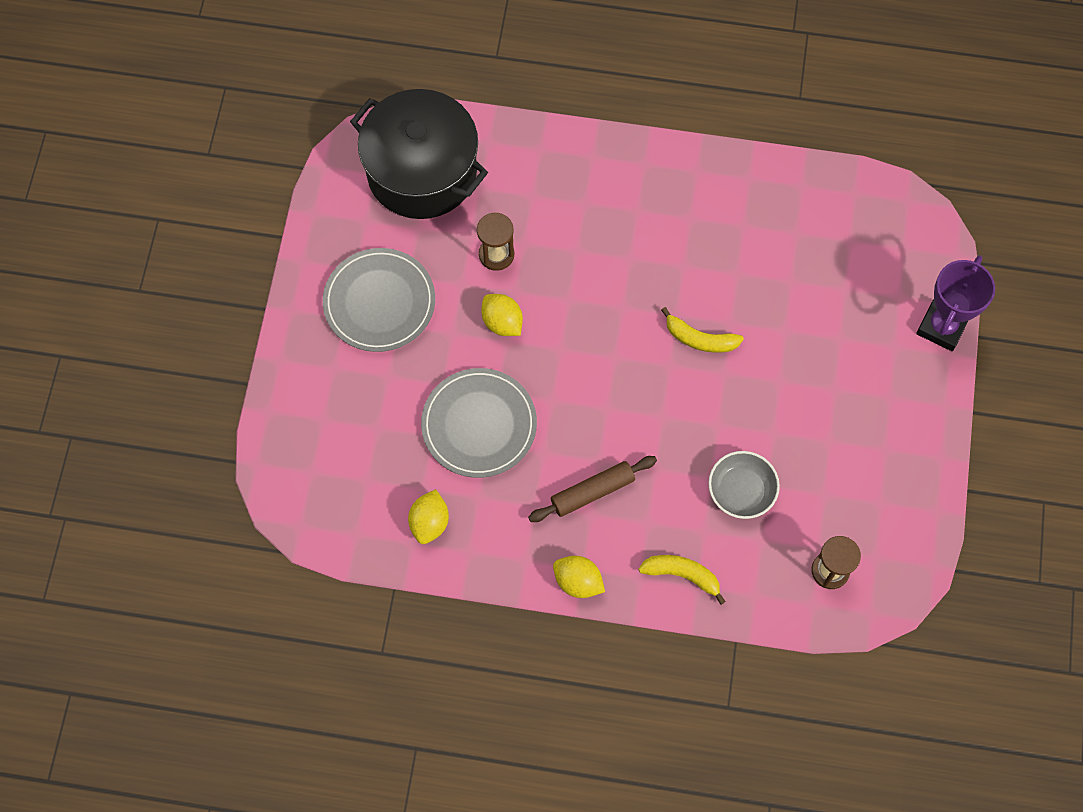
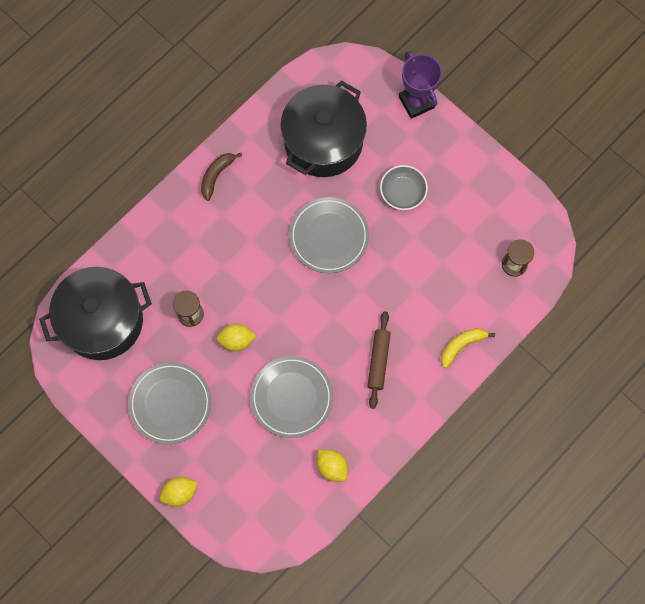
camera: 55 degrees left, 5 degrees up
yellow lemon [553,556,605,598] -> yellow lemon moved to [159,477,198,507]
yellow banana [661,307,744,353] -> grey plate [289,197,369,273]
grey bowl [708,451,780,519] -> grey bowl moved to [380,165,428,210]
none -> brown banana [201,153,242,201]
none -> black pot [280,80,367,177]

